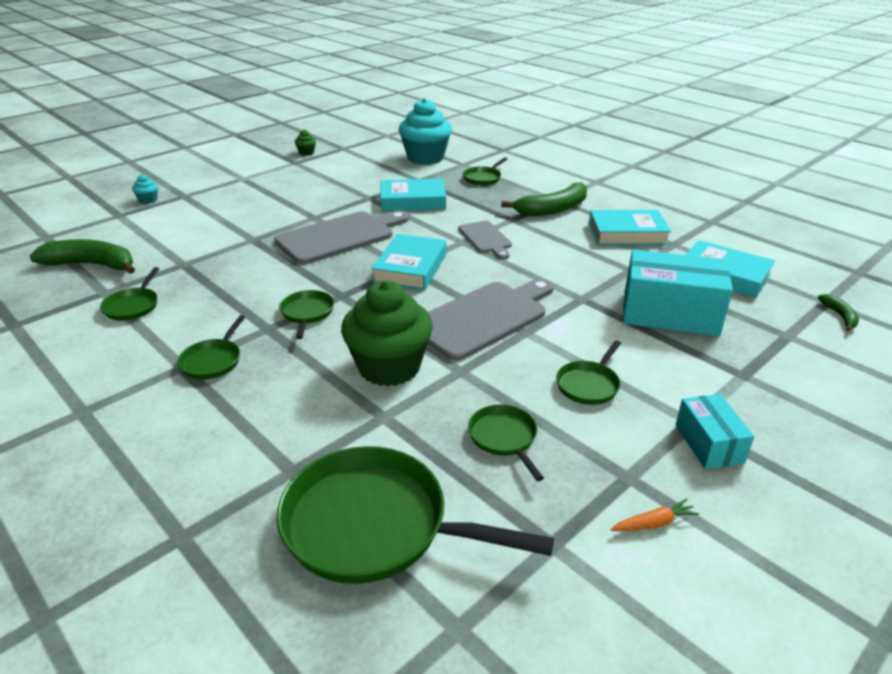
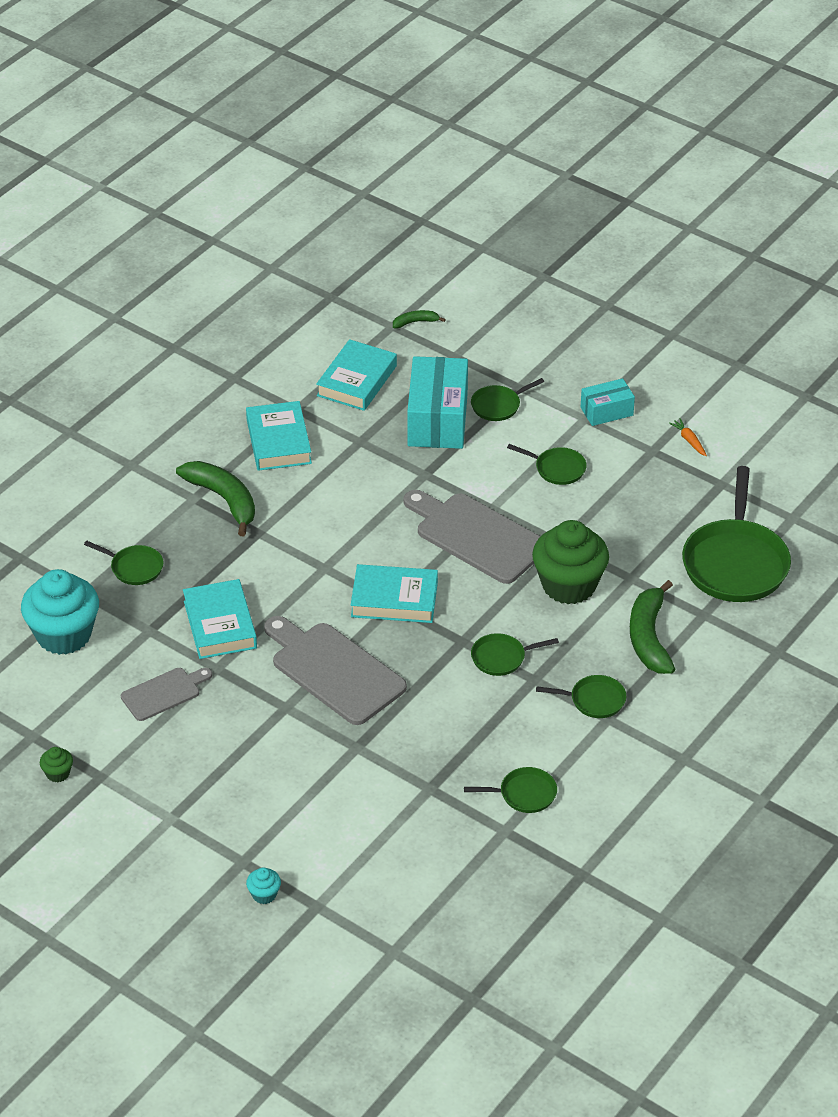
camera: 100 degrees left, 10 degrees up
green banana [30,239,135,274] -> green banana moved to [630,580,675,674]
grey cutting board [458,221,512,259] -> grey cutting board moved to [121,668,212,721]
green pan [468,404,544,481] -> green pan moved to [471,378,544,421]

